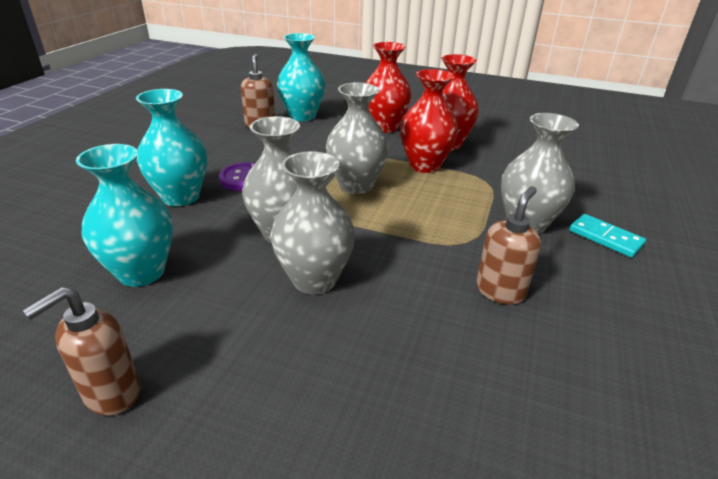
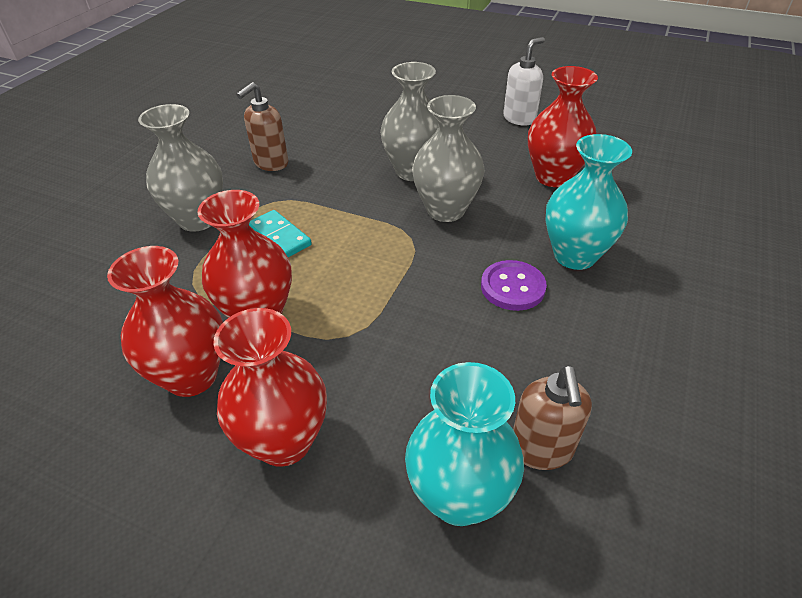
camera: 175 degrees left, 10 degrees up
brown soap dispenser [22,287,141,416] -> white soap dispenser [503,37,545,126]
turquoise vase [76,144,173,287] -> red vase [528,66,598,187]
grey vase [326,82,389,194] -> none
turquoise domino [569,214,646,258] -> turquoise domino moved to [249,210,312,257]

